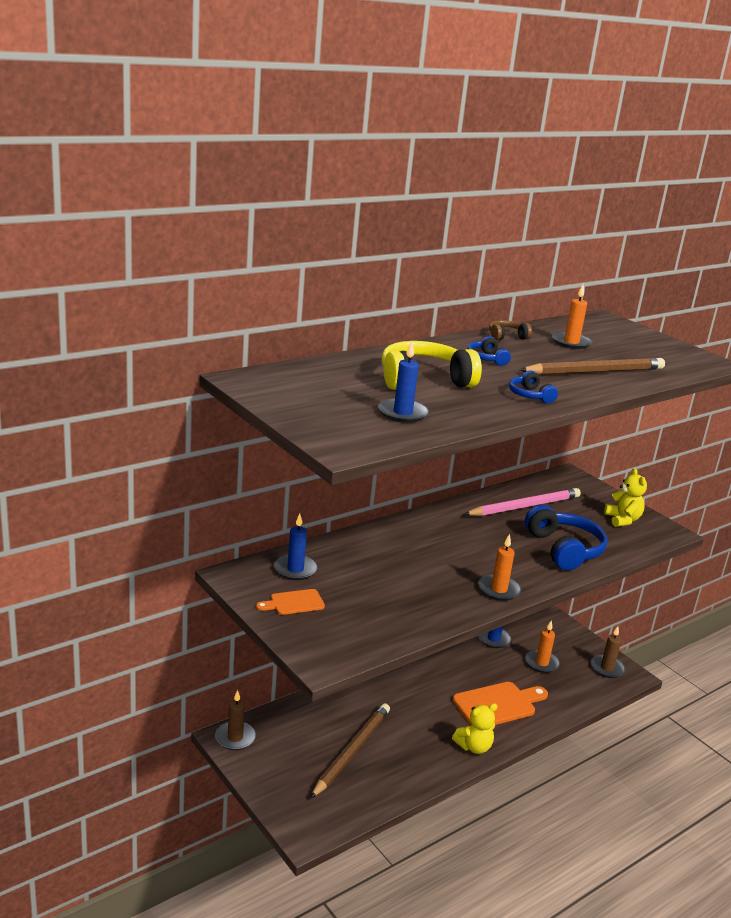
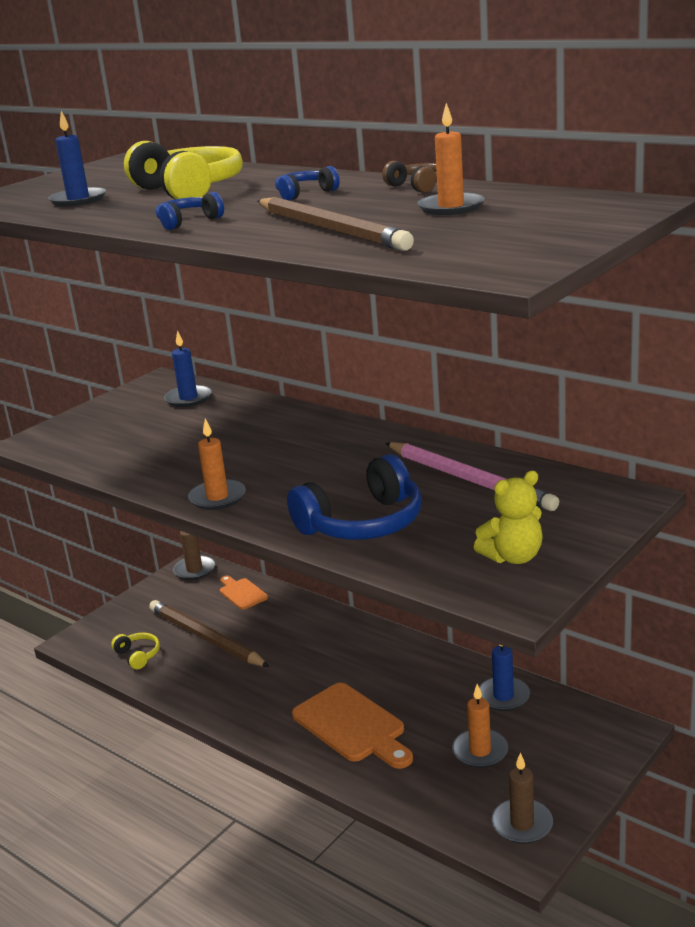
camera: 80 degrees right, 0 degrees up
orange cutting board [256,589,325,615] -> orange cutting board moved to [220,576,268,610]
brown pencil [310,703,390,799] -> brown pencil turned 150 degrees counterclockwise [149,600,270,667]
yellow teddy bear [452,703,498,754] -> none
none -> yellow headphones [111,633,160,669]

